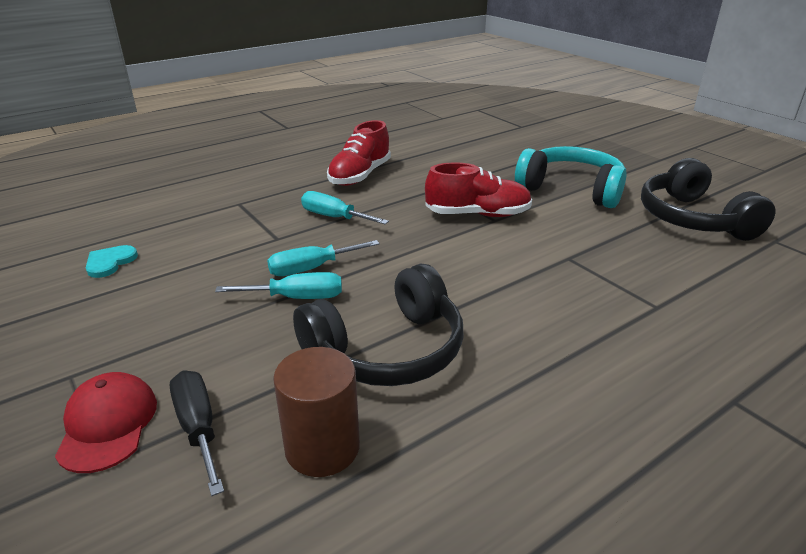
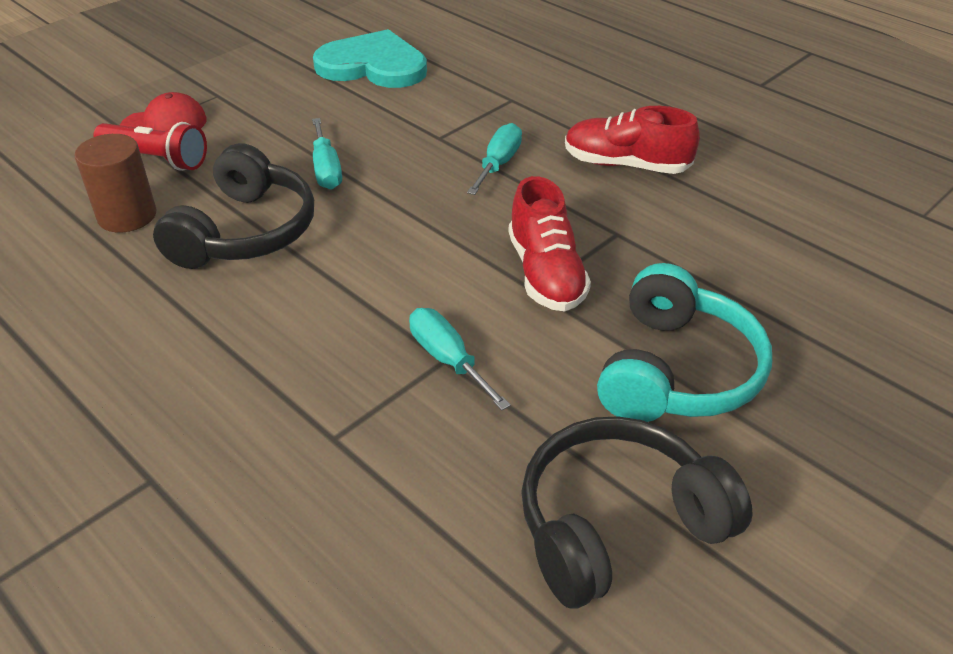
camera: 80 degrees right, 10 degrees up
turquoise heart [86,245,138,278] -> turquoise heart [313,29,427,88], size x2.32
black screwdriver [170,370,224,496] -> red flashlight [93,122,207,171]
turquoise screwdriver [267,240,380,276] -> turquoise screwdriver moved to [409,308,511,410]
black headphones [293,264,463,386] -> black headphones turned 120 degrees counterclockwise [153,143,314,269]

